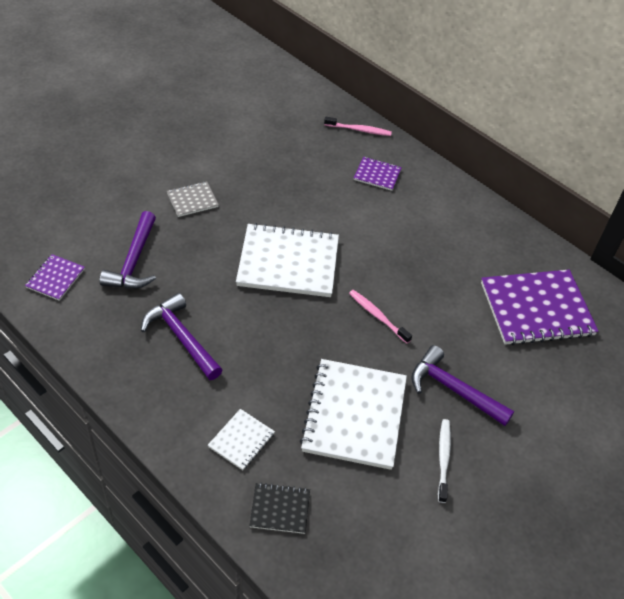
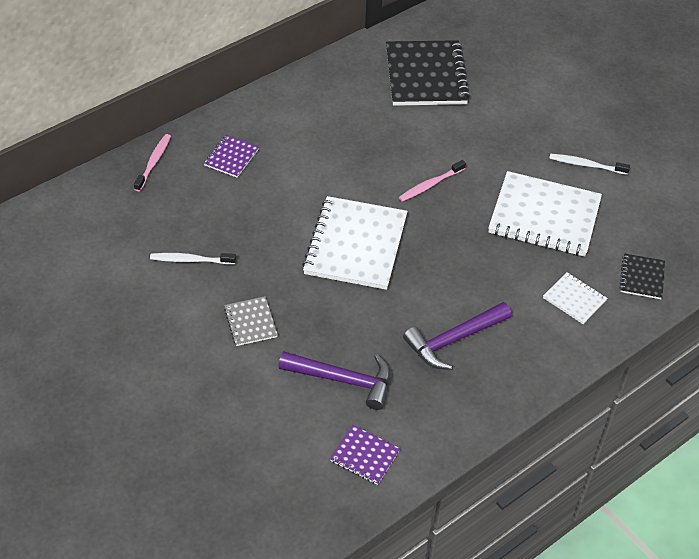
camera: 80 degrees left, 0 degrees up
purple hammer [411,345,514,426] -> none
purple notebook [481,270,598,345] -> black notebook [386,40,470,106]
none -> white toothbrush [150,253,236,265]

